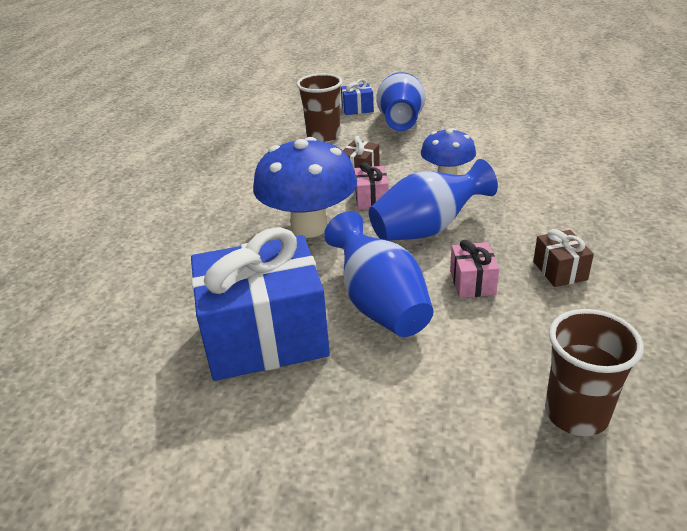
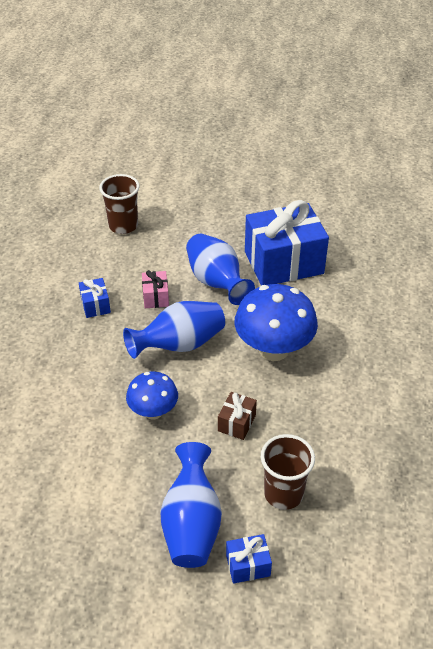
camera: 175 degrees right, 10 degrees up
pink gift [354,162,389,210] -> none
brown gift [533,229,594,287] -> blue gift [79,278,111,318]

